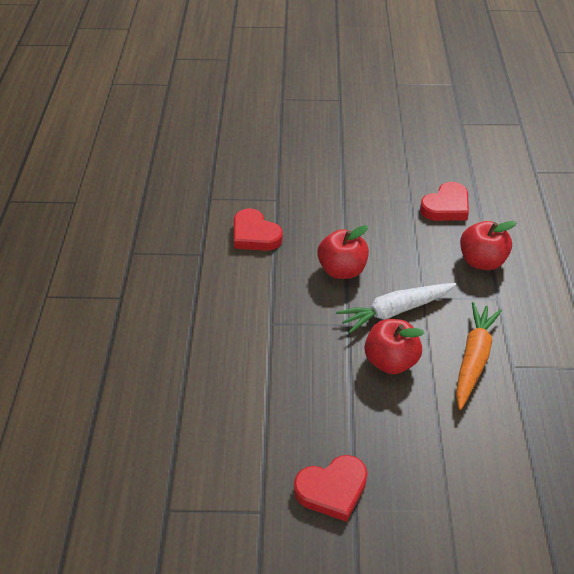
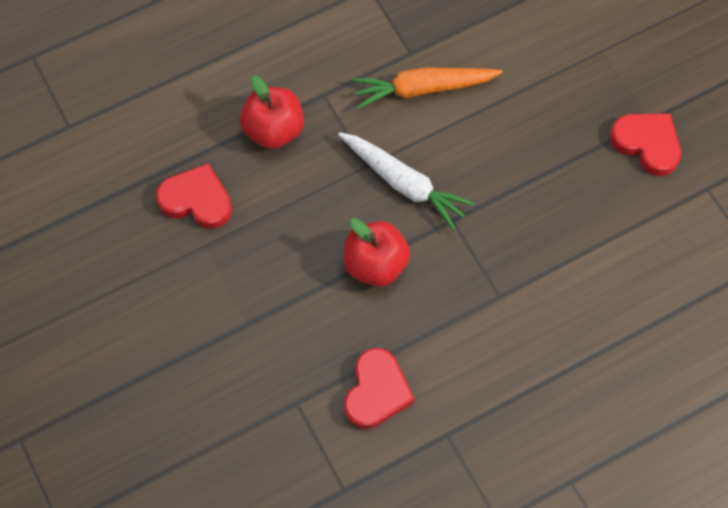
camera: 120 degrees left, 20 degrees up
red apple [365,319,424,374] -> none

